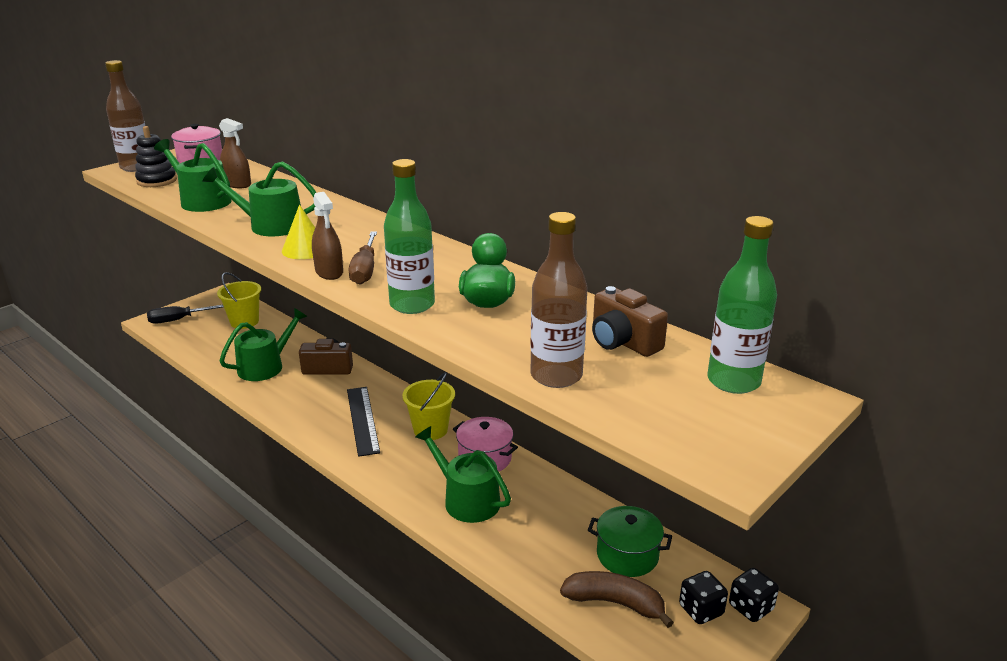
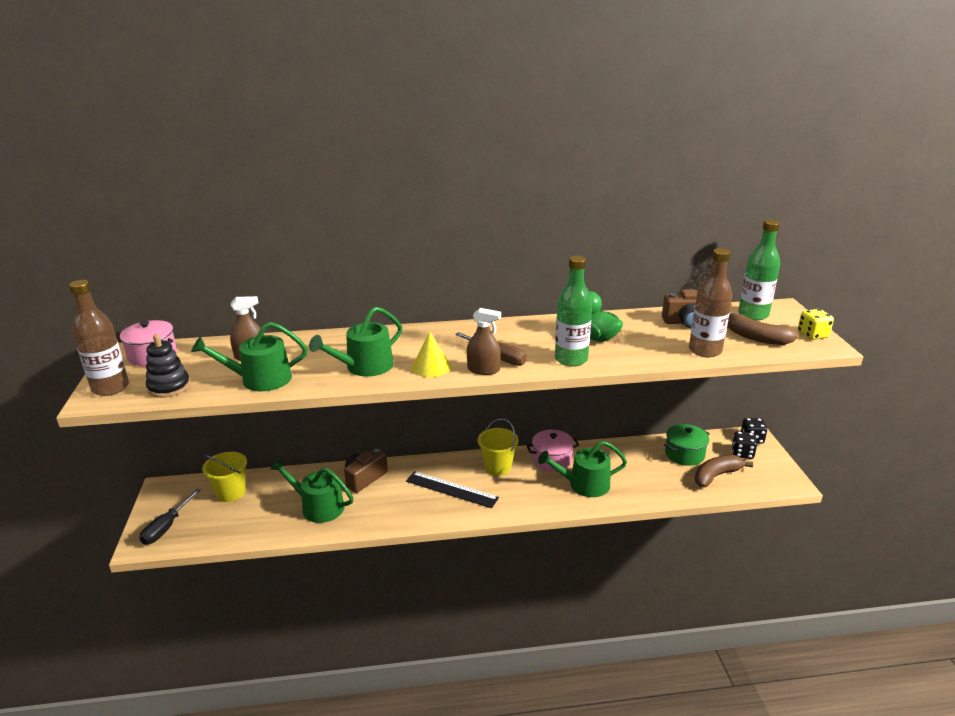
camera: 50 degrees left, 0 degrees up
green watering can [220,308,307,381] -> green watering can turned 60 degrees counterclockwise [270,459,353,523]
none -> brown banana [727,313,799,345]
none -> yellow dice [798,309,834,340]

